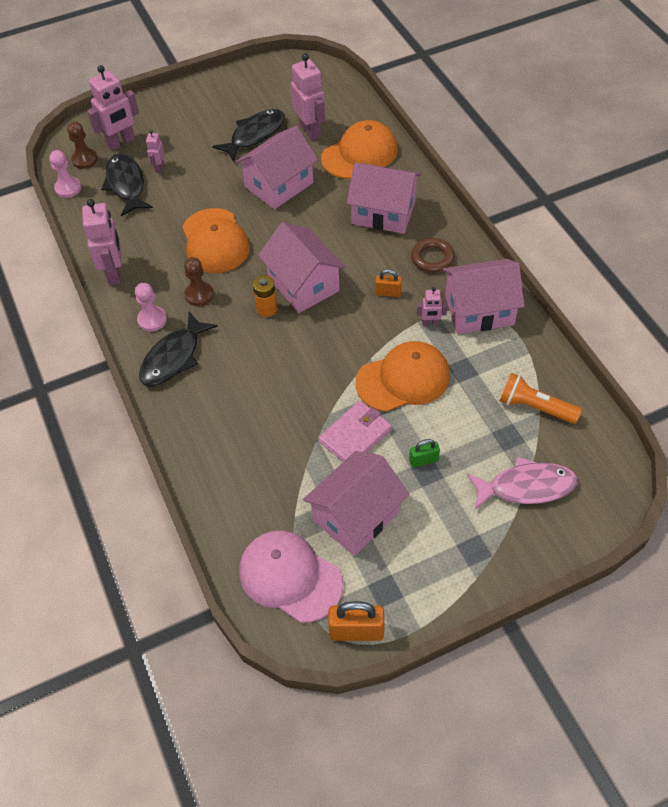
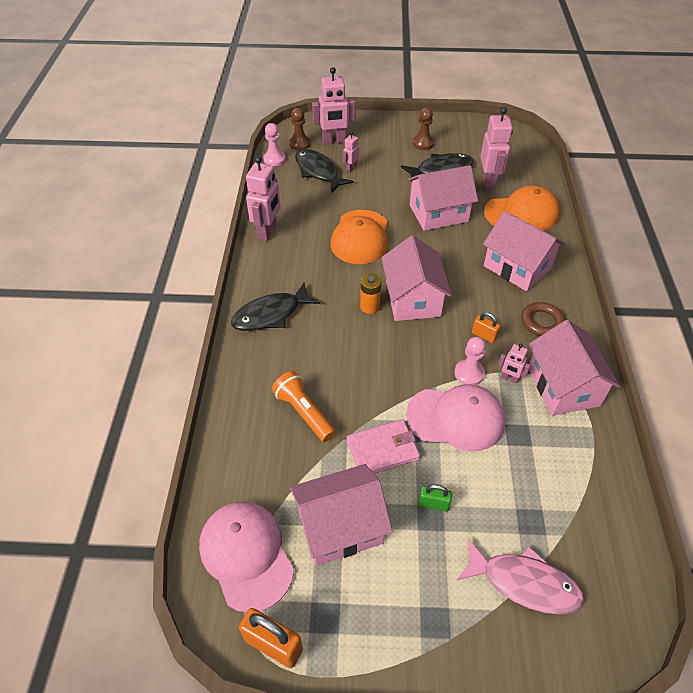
camera: 25 degrees right, 5 degrees down
black fish [101,154,153,217] -> black fish turned 45 degrees counterclockwise [295,149,354,193]
pink pawn [135,283,167,332] -> pink pawn moved to [454,337,486,385]
brown pawn [184,257,214,306] -> brown pawn moved to [412,108,434,150]
orange cap [356,341,450,412] -> pink cap [406,384,506,451]
pink house [443,259,525,334] -> pink house turned 60 degrees clockwise [529,320,621,416]
orange flashlight [500,373,582,424] -> orange flashlight moved to [272,371,336,442]

